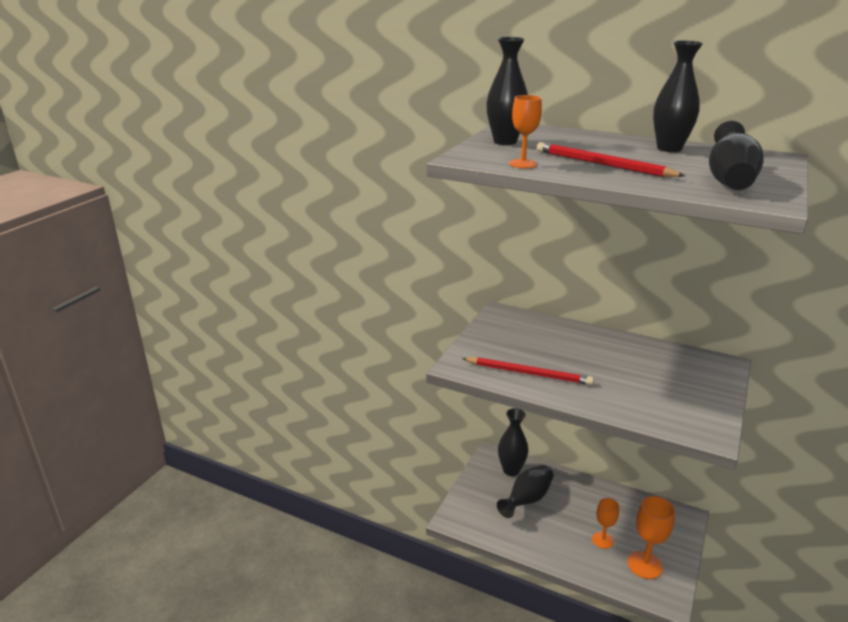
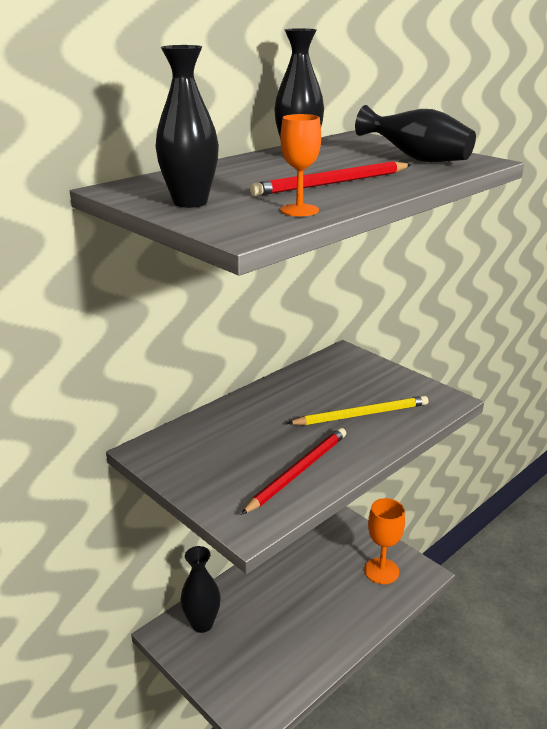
camera: 70 degrees left, 0 degrees up
black vase [497,465,554,518] -> none
orange goblet [592,498,619,549] -> none
none -> yellow pencil [287,396,428,425]

